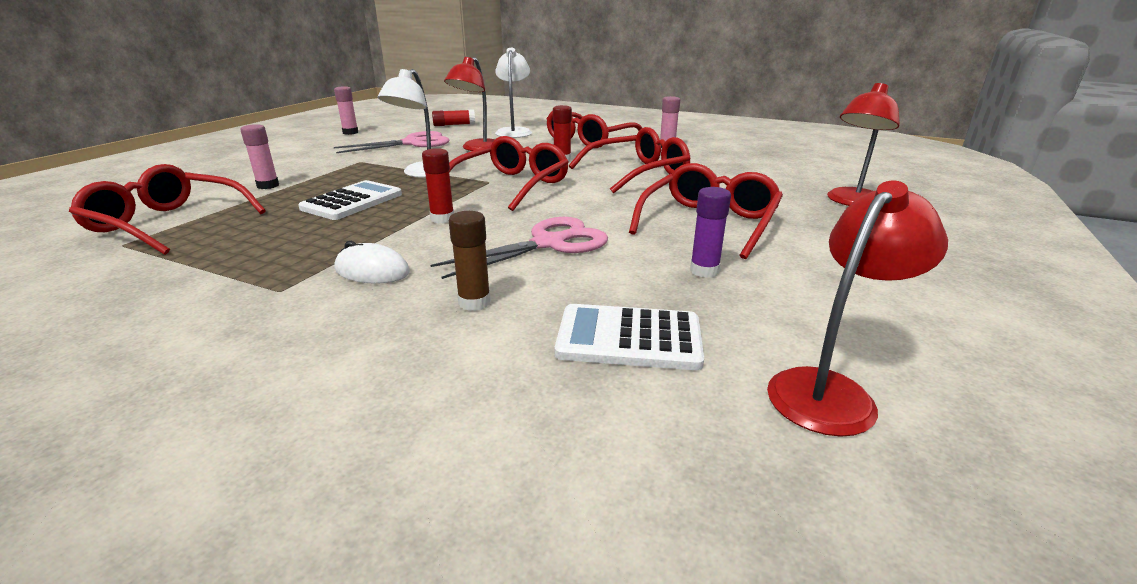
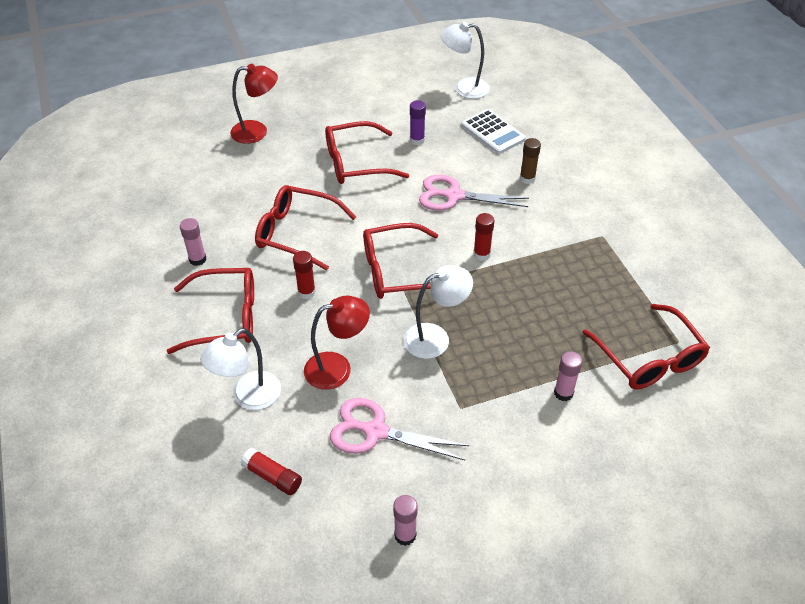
camera: 135 degrees left, 20 degrees up
white calculator [298,180,402,220] -> none
white mouse [335,241,410,284] -> none
red lamp [767,181,948,437] -> white lamp [440,22,490,99]

